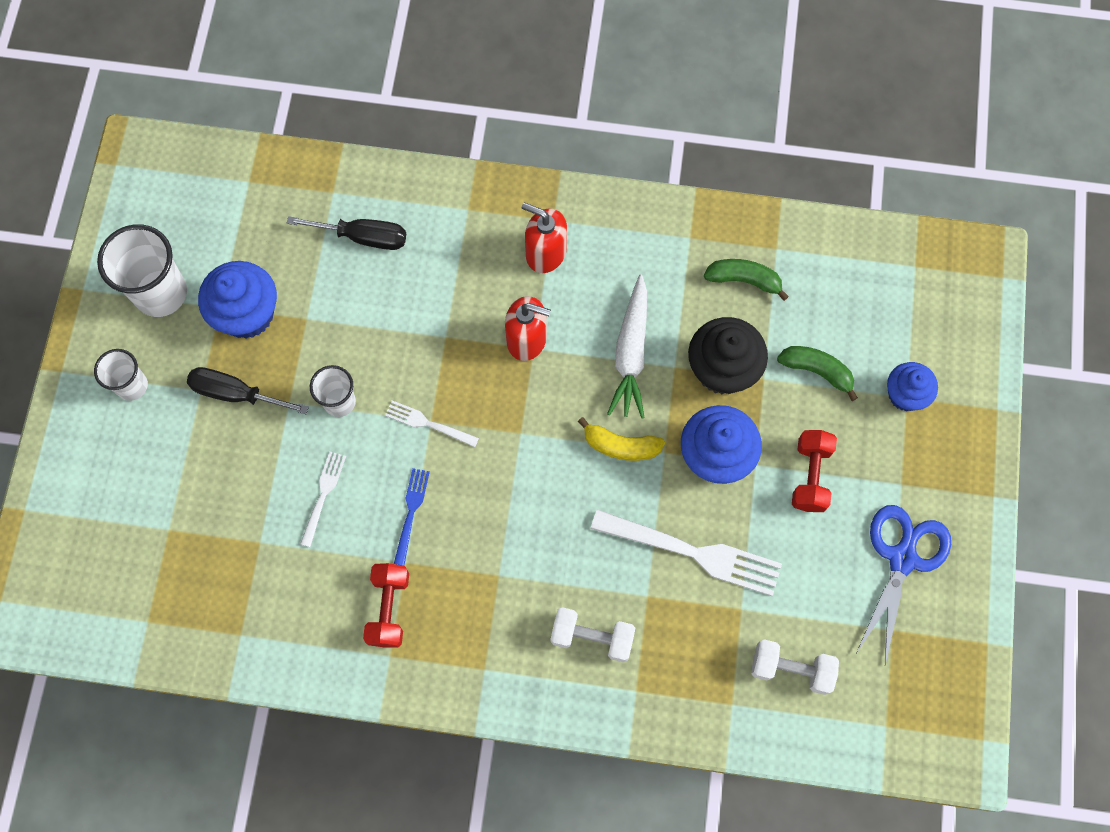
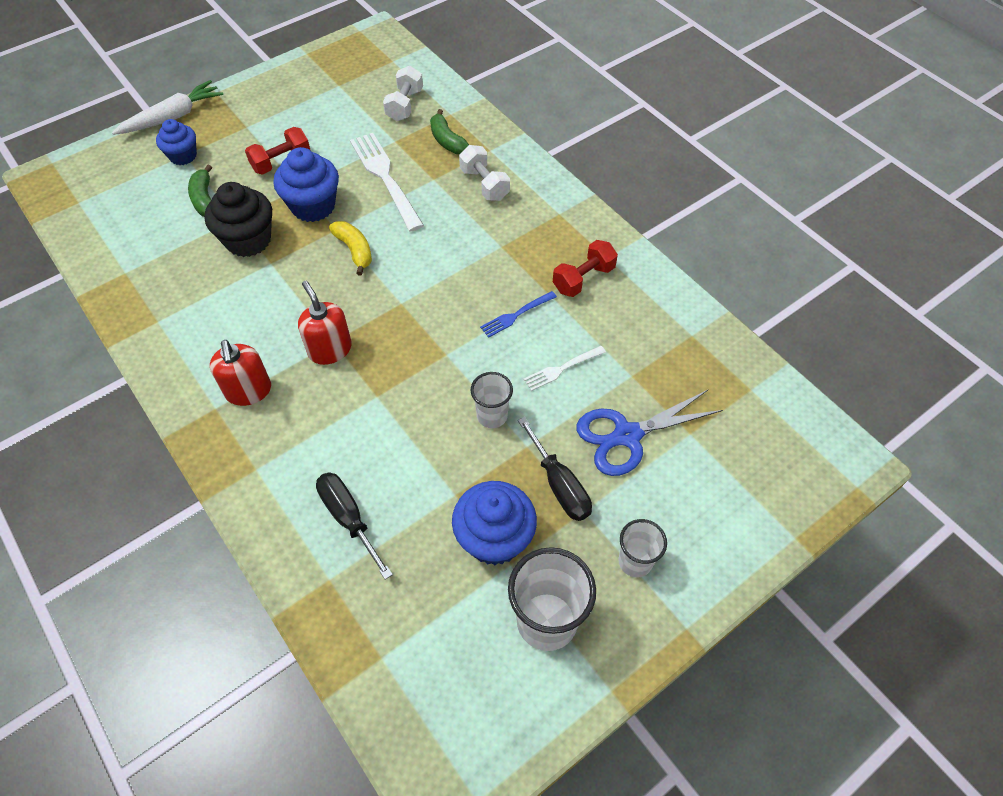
camera: 135 degrees left, 15 degrees down
white fork [385,400,479,447] -> none
white carrot [607,274,647,419] -> white carrot moved to [112,80,223,135]
green banana [704,259,789,301] -> green banana moved to [430,109,469,154]
white dumbbell [751,639,839,695] -> white dumbbell turned 45 degrees clockwise [383,66,423,121]
blue scissors [856,505,951,665] -> blue scissors moved to [577,390,723,476]

